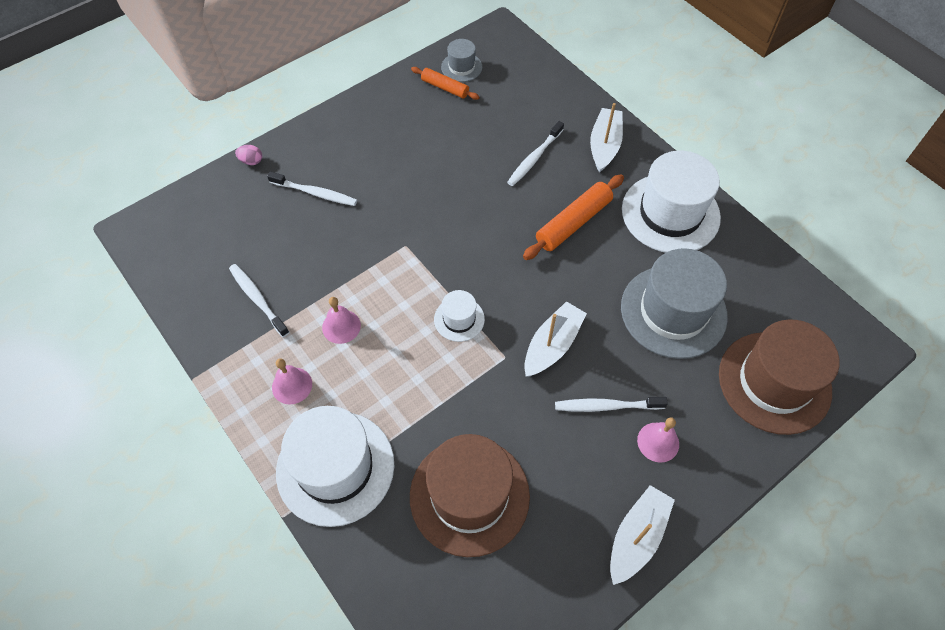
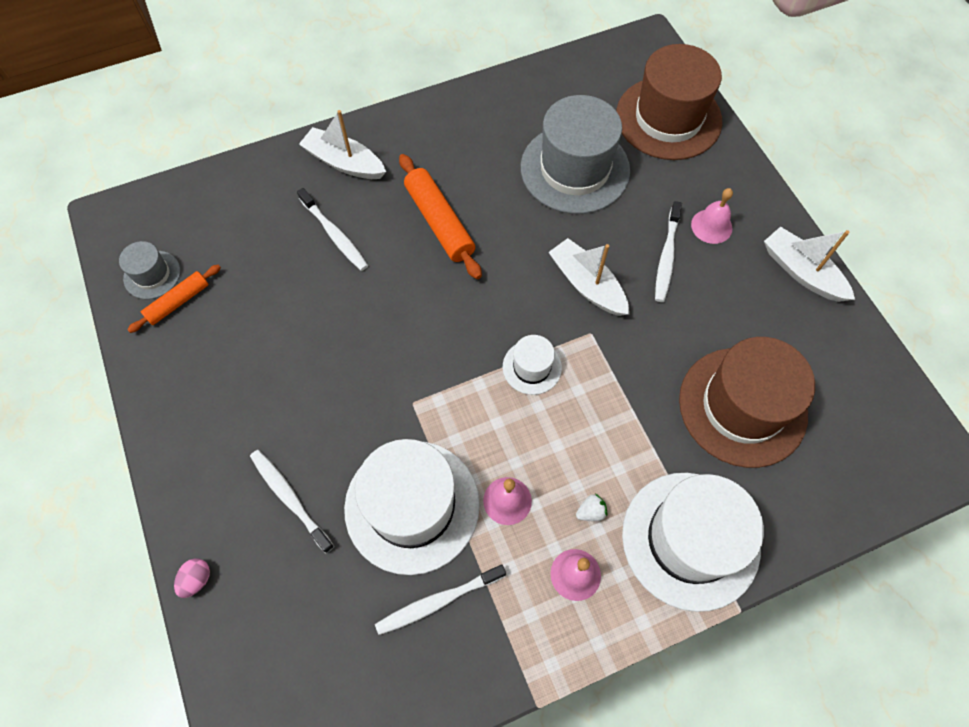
camera: 75 degrees left, 5 degrees up
white toothbrush [267,172,357,206] -> white toothbrush turned 75 degrees counterclockwise [250,450,334,554]
white hat [622,151,721,253] -> white hat moved to [344,439,480,575]
none -> white strawberry [576,494,608,521]

